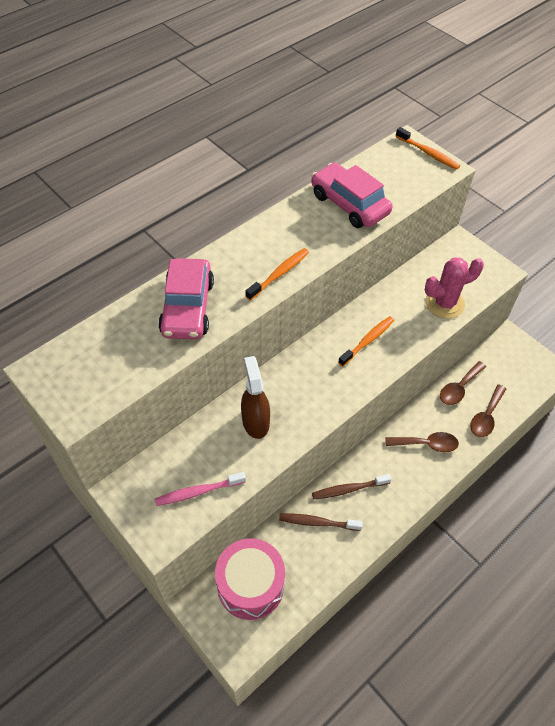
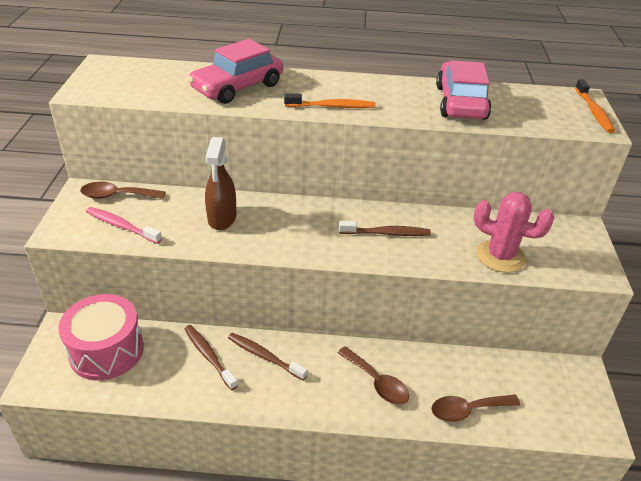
camera: 45 degrees right, 15 degrees down
brown spray bottle [241,356,270,439] -> brown spray bottle turned 150 degrees clockwise [205,137,237,230]
orange toothbrush [338,316,394,366] -> brown toothbrush [339,221,431,236]
brown spoon [440,361,486,405] -> brown spoon moved to [80,182,165,199]

